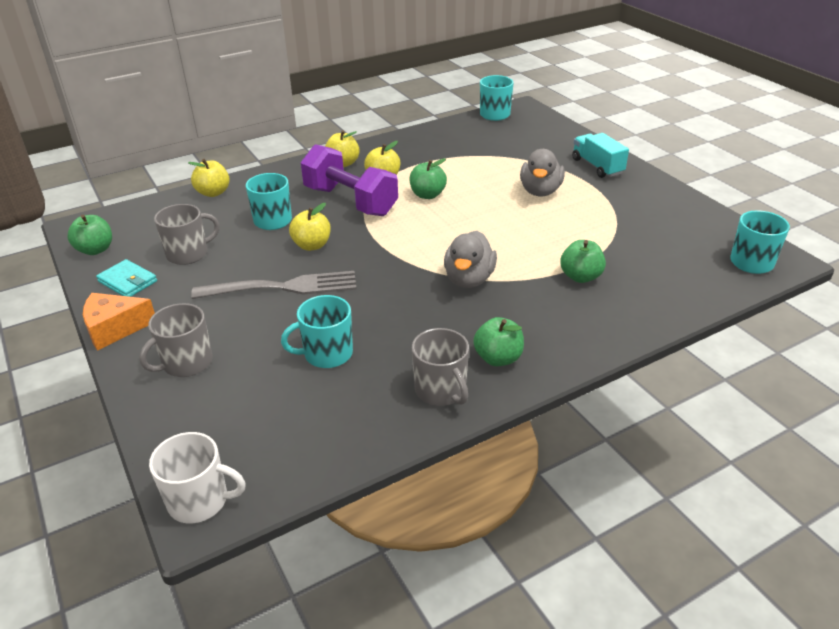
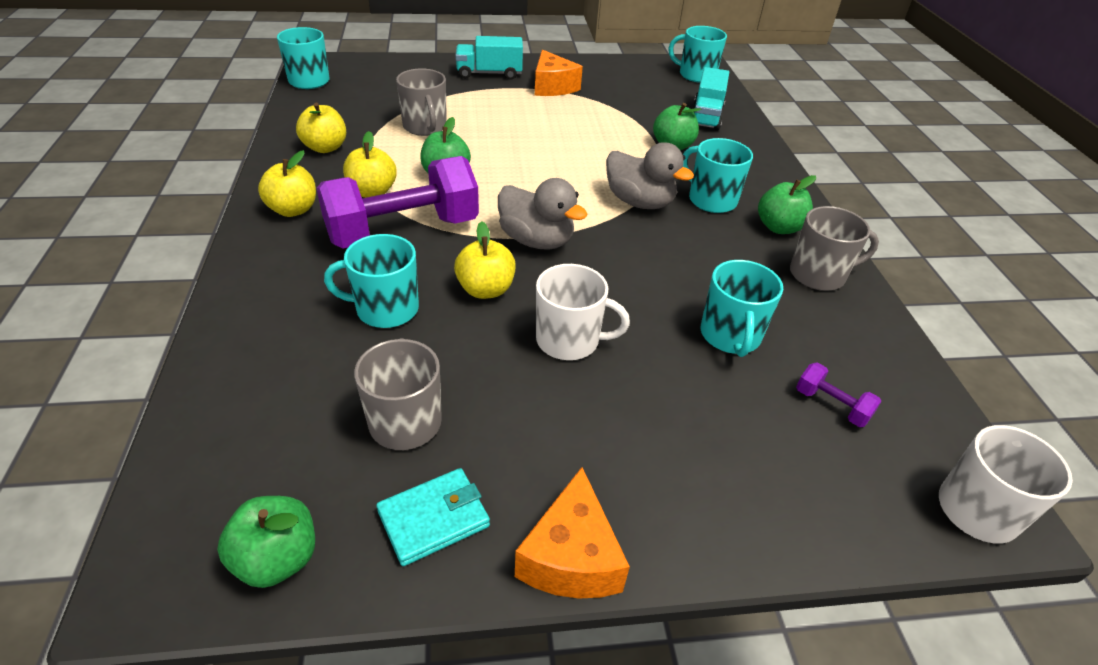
camera: 70 degrees left, 5 degrees up
grey mug [139,303,212,377] -> grey mug moved to [396,68,447,136]
yellow apple [188,159,230,197] -> yellow apple moved to [296,103,346,153]
grey fork [191,271,357,299] -> white mug [536,264,630,360]
grey duck [520,149,565,196] -> grey duck moved to [498,178,587,250]
none -> orange cheese [535,50,583,96]
none -> turquoise mug [683,138,753,213]
none -> turquoise truck [694,67,729,131]
none -> purple dumbbell [796,362,881,427]

